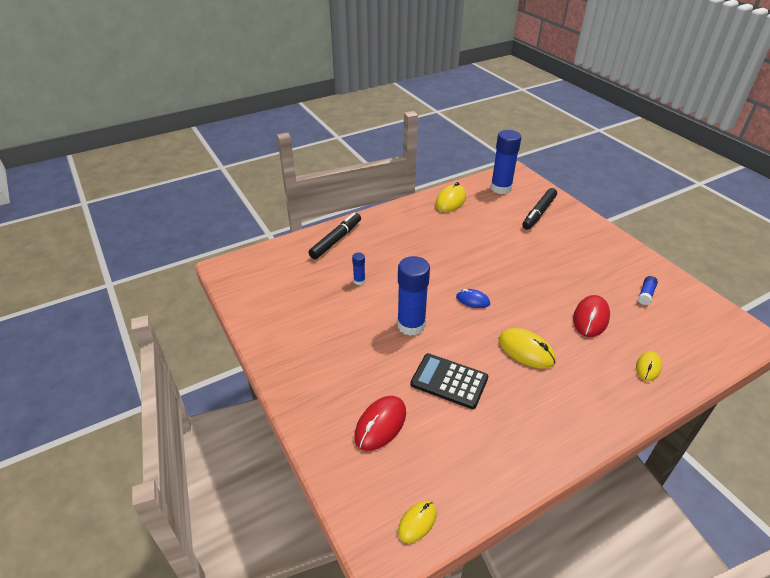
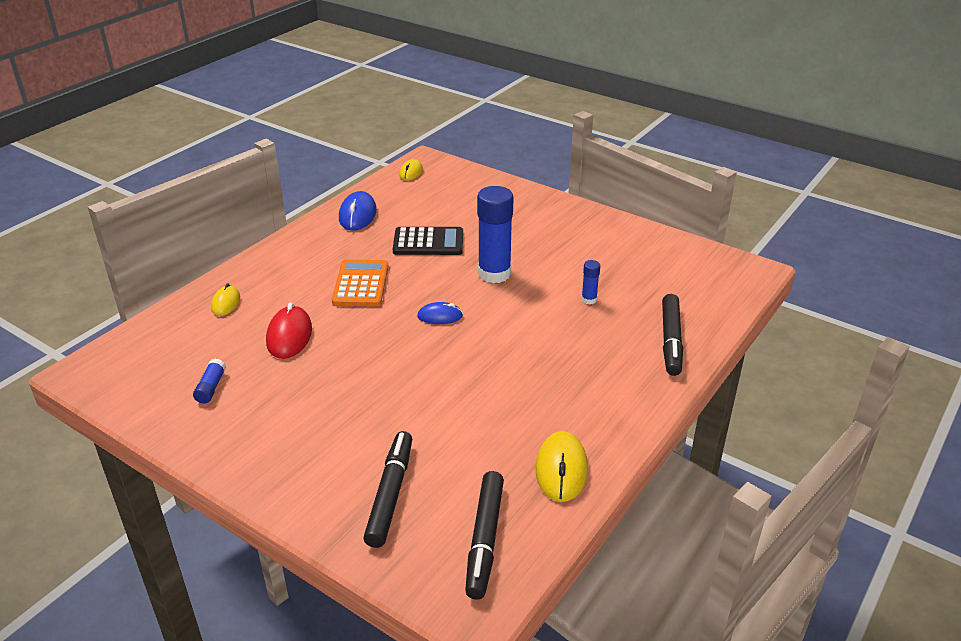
camera: 155 degrees right, 5 degrees down
red mouse [354,396,406,451] -> none
blue glue stick [490,130,521,194] -> black marker [465,471,504,600]
yellow mouse [499,328,556,369] -> orange calculator [332,260,388,306]
none -> blue mouse [339,191,377,231]

